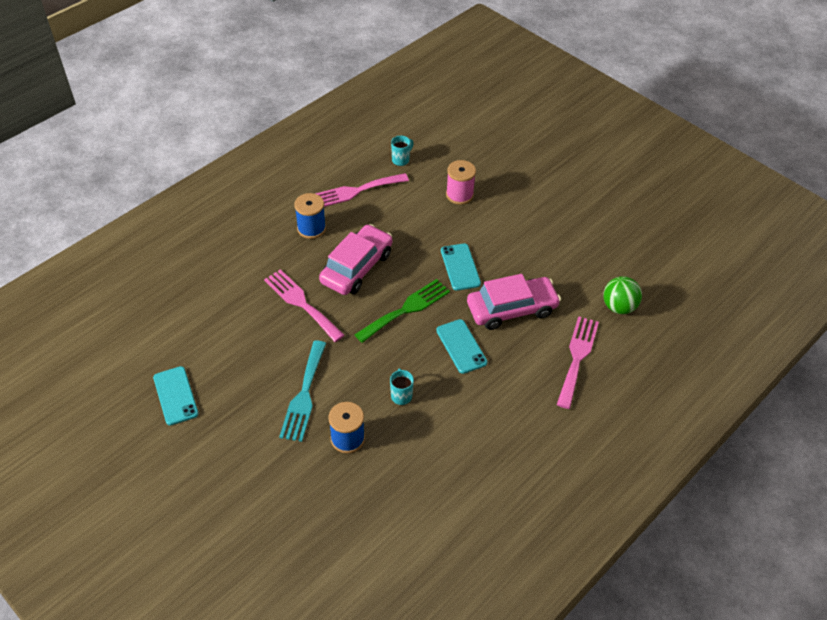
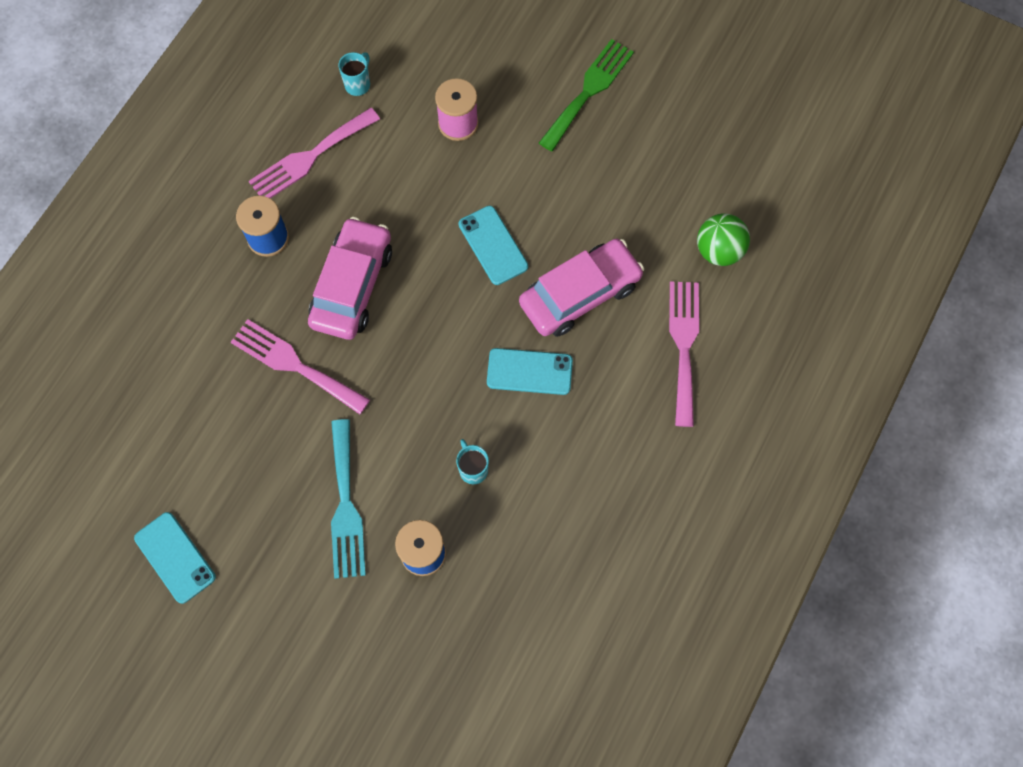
camera: 15 degrees left, 20 degrees up
green fork [354,279,450,343] -> green fork moved to [539,39,634,151]
turquoise phone [436,319,488,374] -> turquoise phone turned 45 degrees counterclockwise [487,348,573,395]

